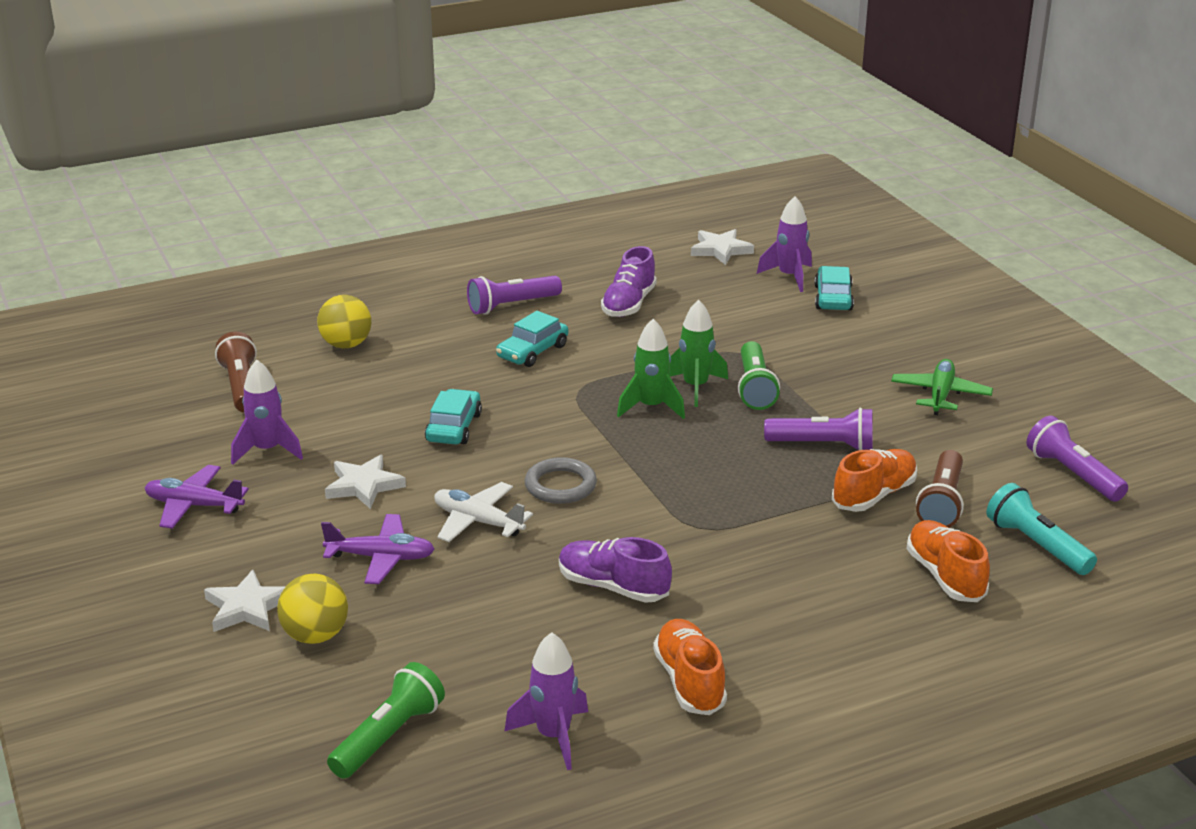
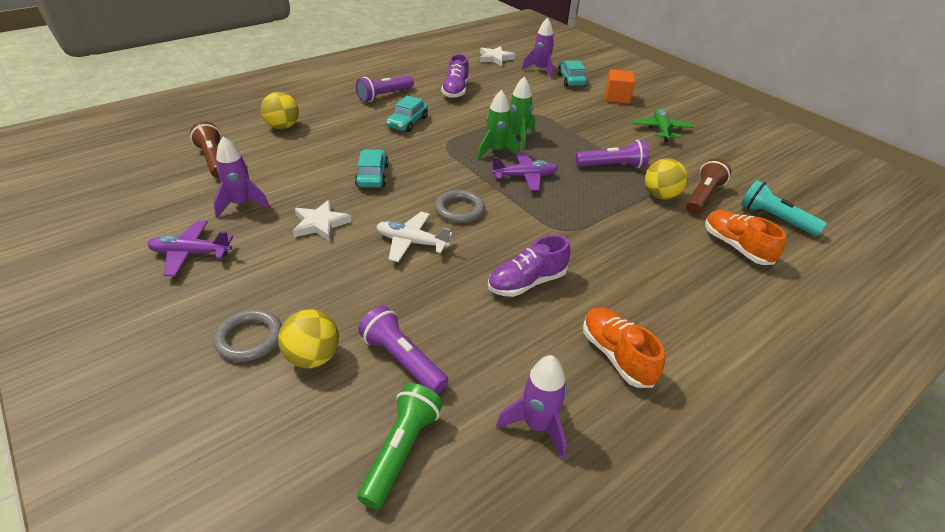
camera: 15 degrees left, 10 degrees up
white star [204,570,285,632] -> grey ring [214,309,282,362]
purple plane [321,514,435,584] -> purple plane moved to [491,152,558,191]
purple shoe [559,537,672,603] -> purple shoe turned 45 degrees counterclockwise [488,235,570,297]
green flashlight [738,341,780,410] -> none
orange shoe [832,449,917,512] -> yellow ball [645,158,688,200]
brown flashlight [916,450,964,528] -> brown flashlight turned 150 degrees counterclockwise [685,158,731,215]
purple flashlight [1026,416,1128,502] -> purple flashlight moved to [358,306,449,394]
none -> orange cube [605,69,635,104]

